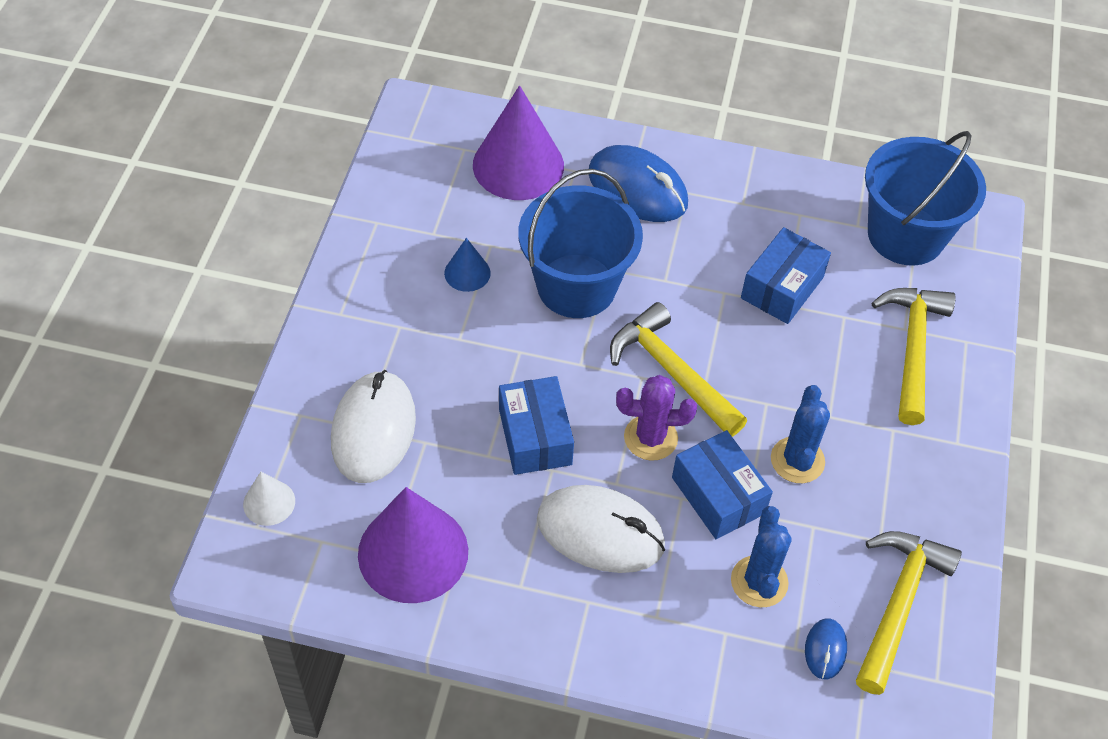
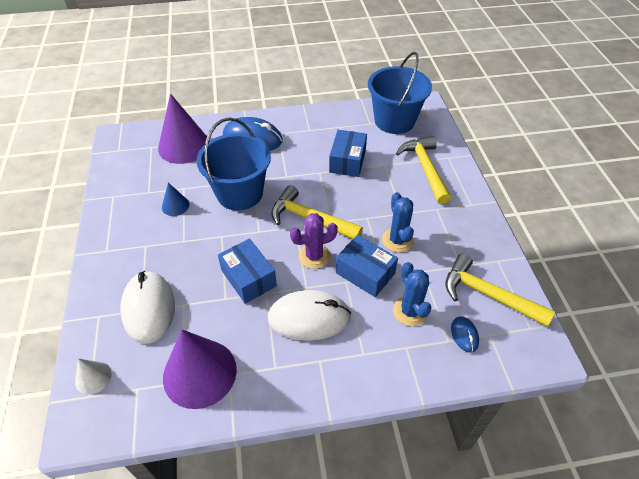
camera: 20 degrees left, 5 degrees down
yellow hammer [856,531,962,695] -> yellow hammer turned 60 degrees counterclockwise [445,254,555,326]

